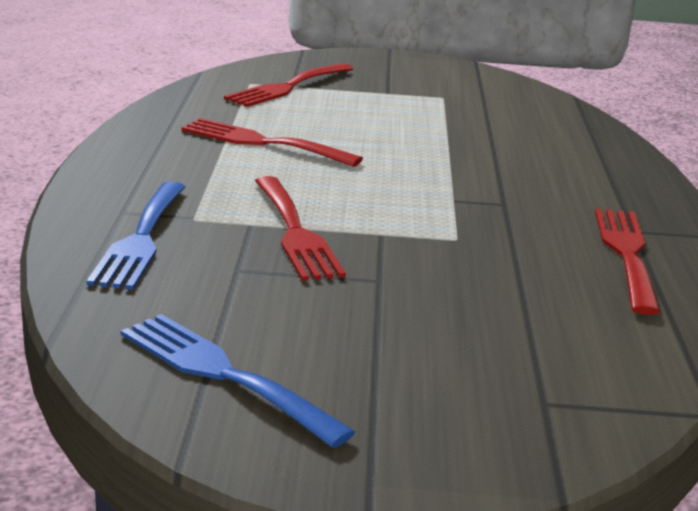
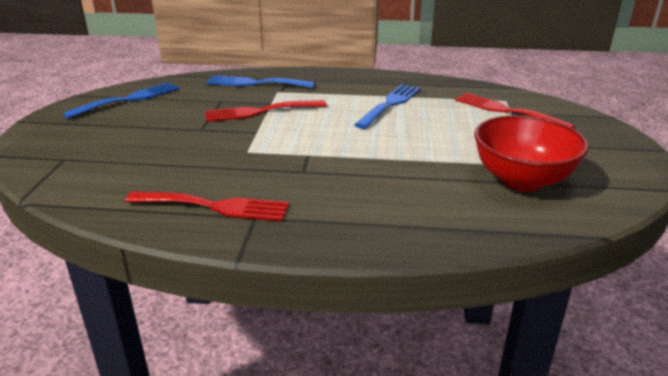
camera: 95 degrees right, 5 degrees up
red fork [181,118,363,167] -> blue fork [354,84,421,129]
none -> red bowl [474,115,589,192]

